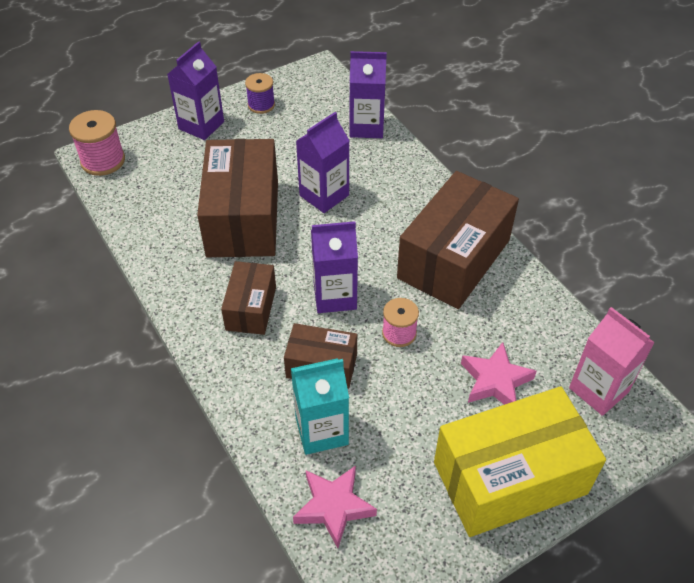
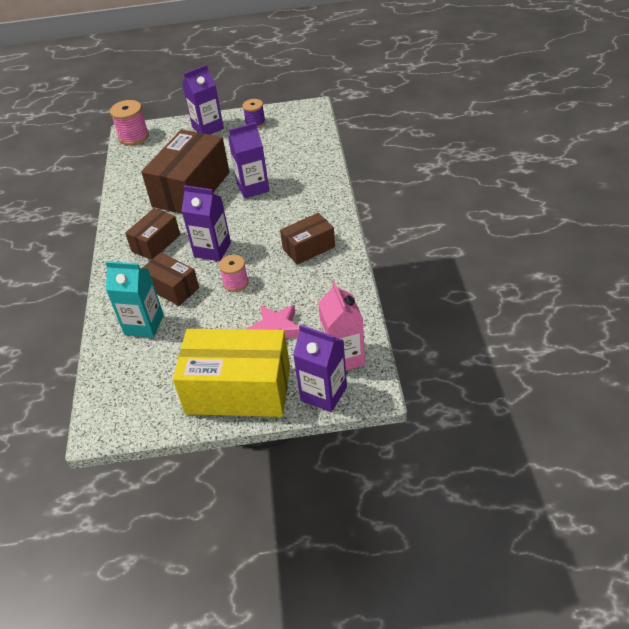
camera: 30 degrees right, 5 degrees down
pink star [293,466,377,548] -> none
purple carton [349,51,387,138] -> purple carton moved to [293,325,347,412]
brown box [397,171,519,309] -> brown box [280,213,335,265], size x0.54

